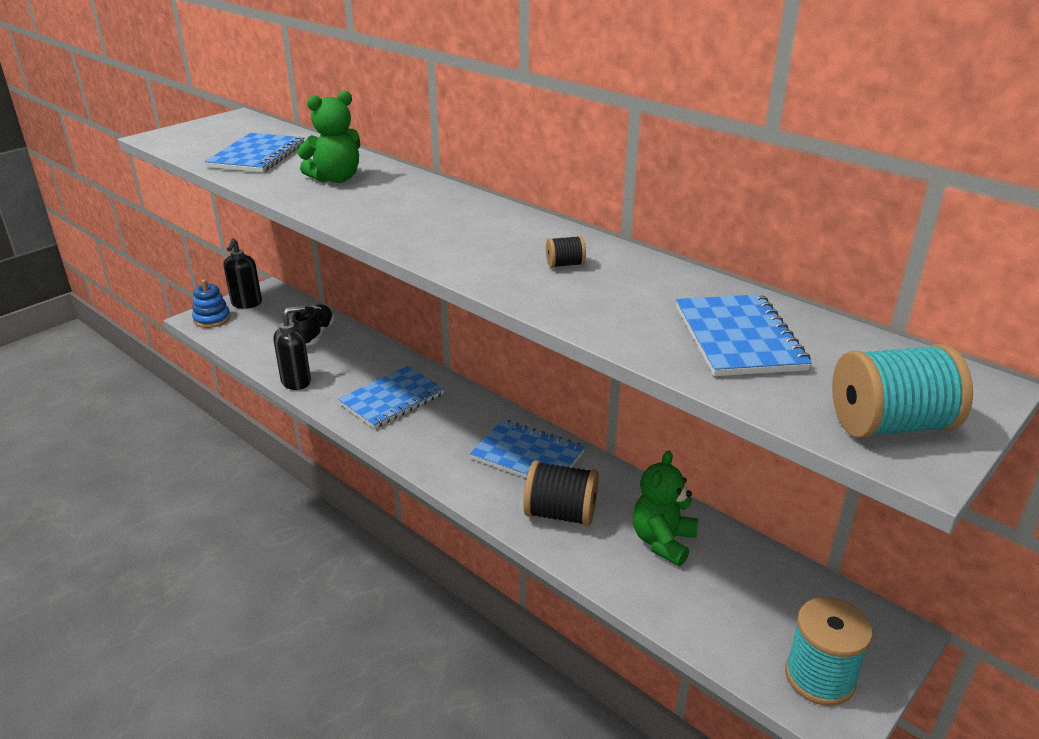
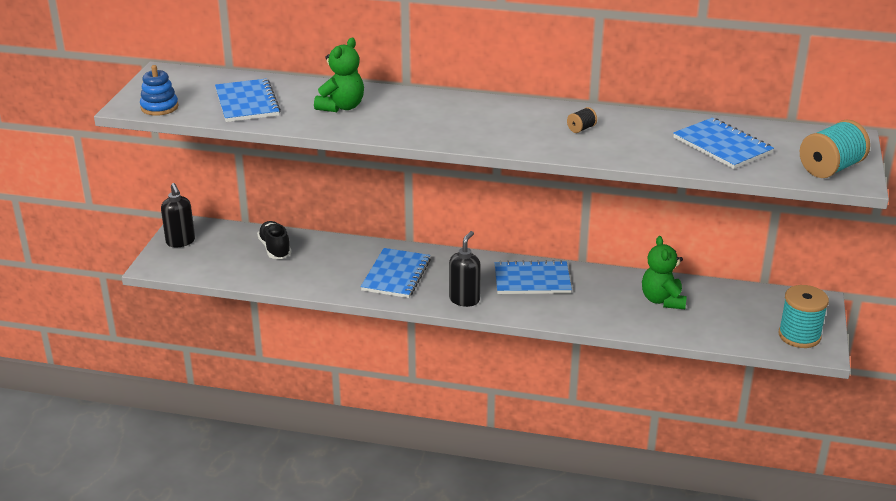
camera: 30 degrees left, 0 degrees up
blue stacking toy [192,279,231,328] -> blue stacking toy moved to [140,65,178,116]
black soap dispenser [273,305,311,390] -> black soap dispenser moved to [449,231,481,307]
black spool [523,460,599,526] -> none

